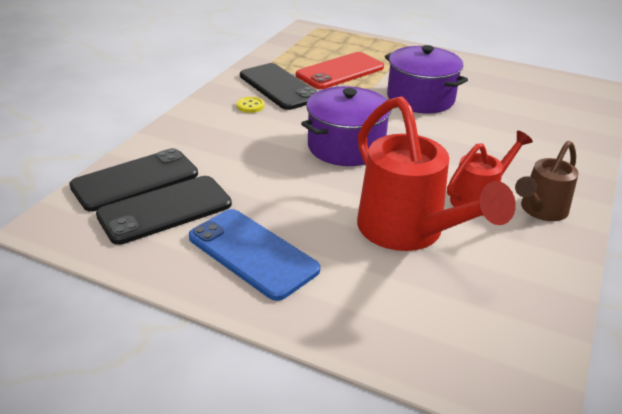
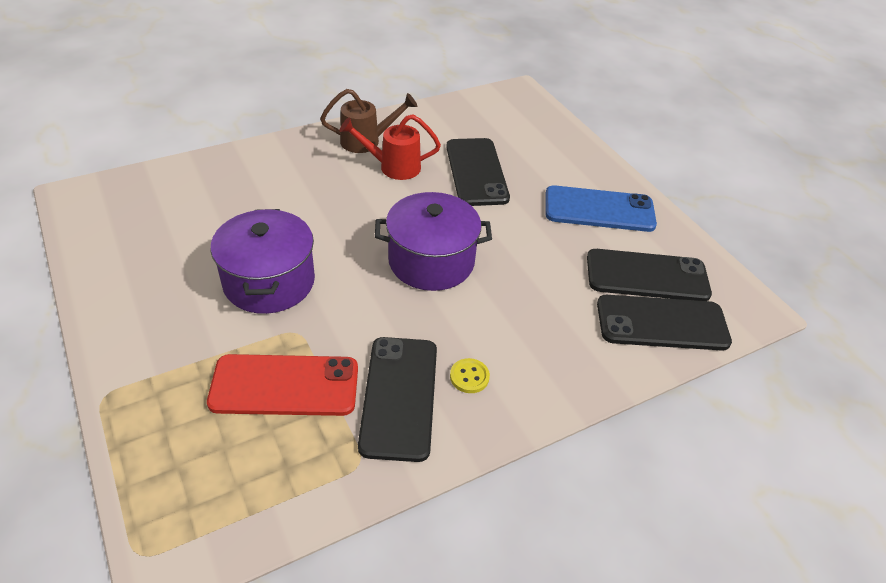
camera: 145 degrees left, 10 degrees up
blue phone [189,209,320,301] -> blue phone turned 75 degrees counterclockwise [545,185,657,232]
red watering can [357,96,516,251] -> black phone [446,138,510,206]

